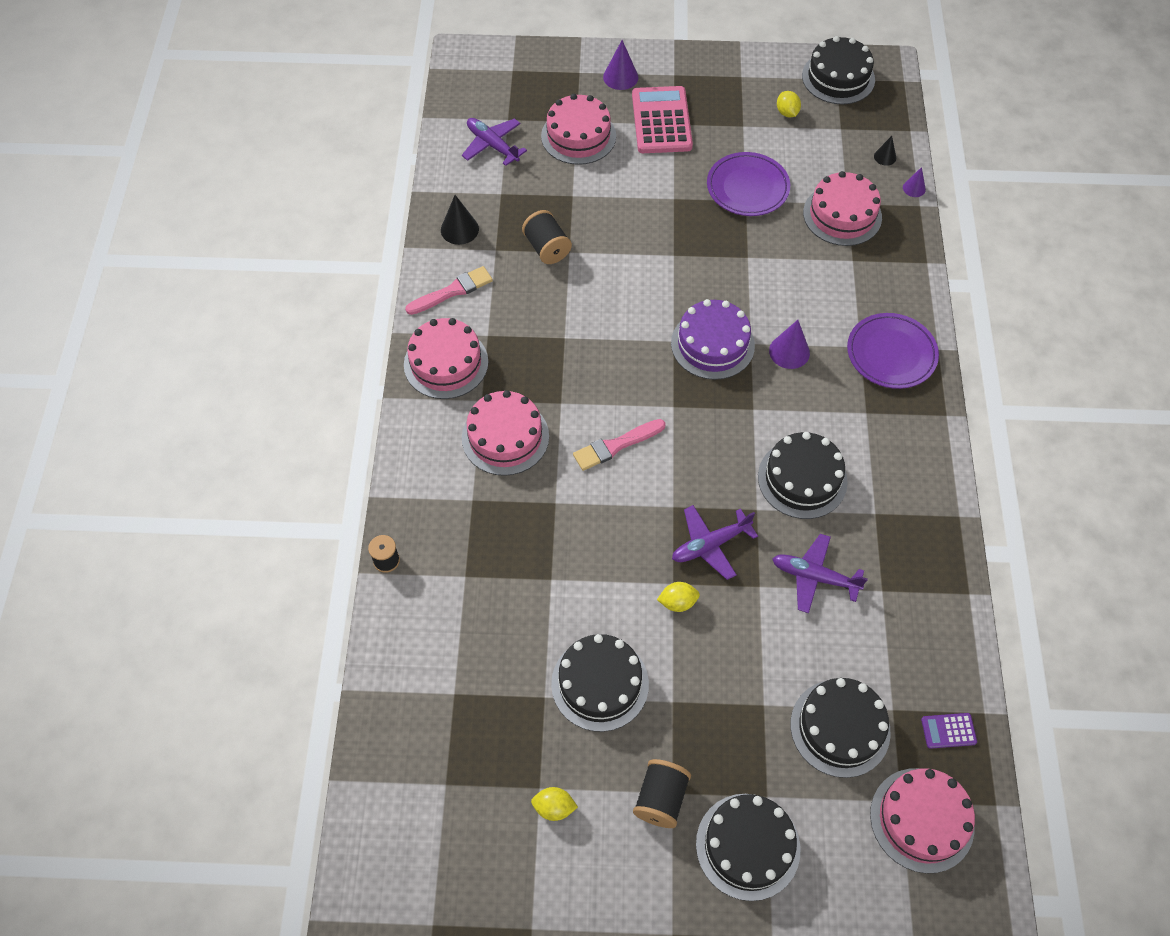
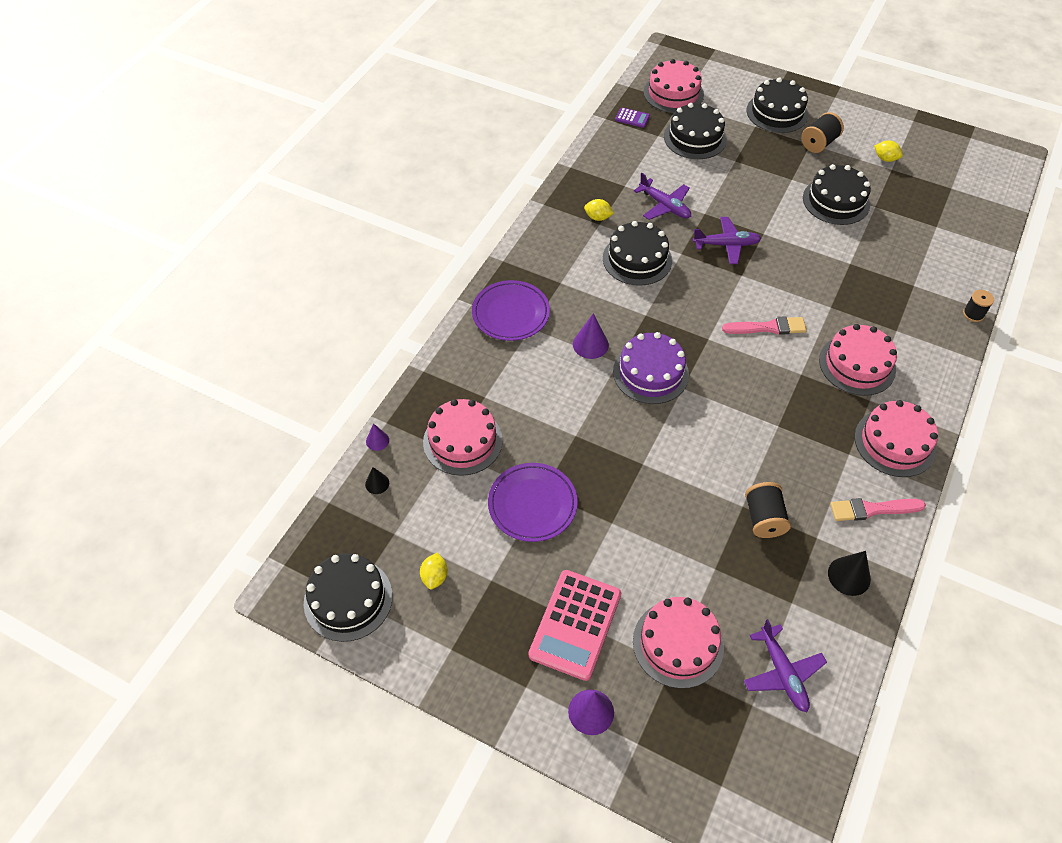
camera: 155 degrees left, 5 degrees down
yellow lemon [657,582,700,612] -> yellow lemon moved to [584,199,614,221]

